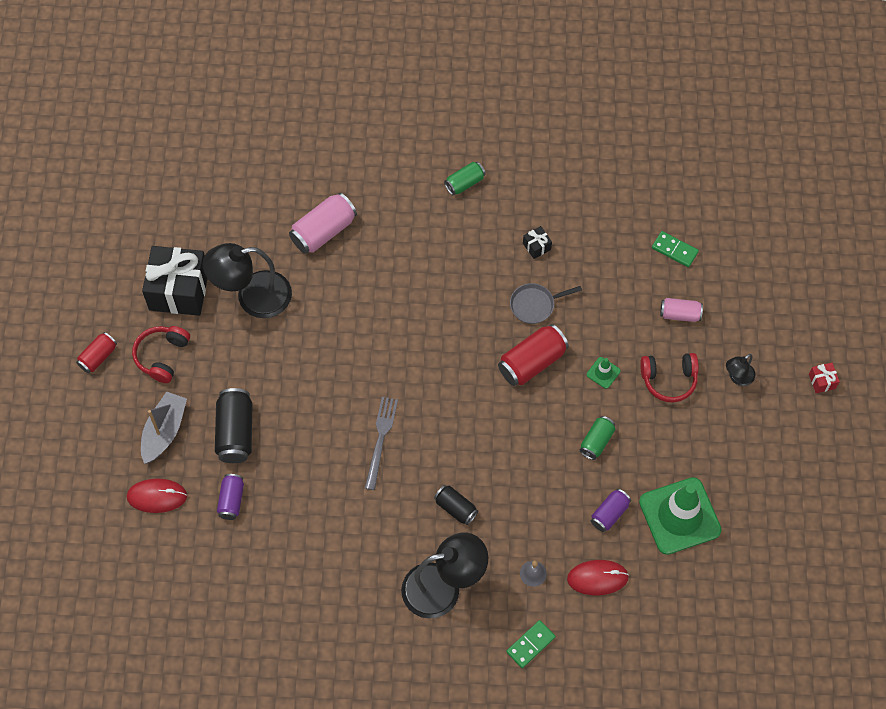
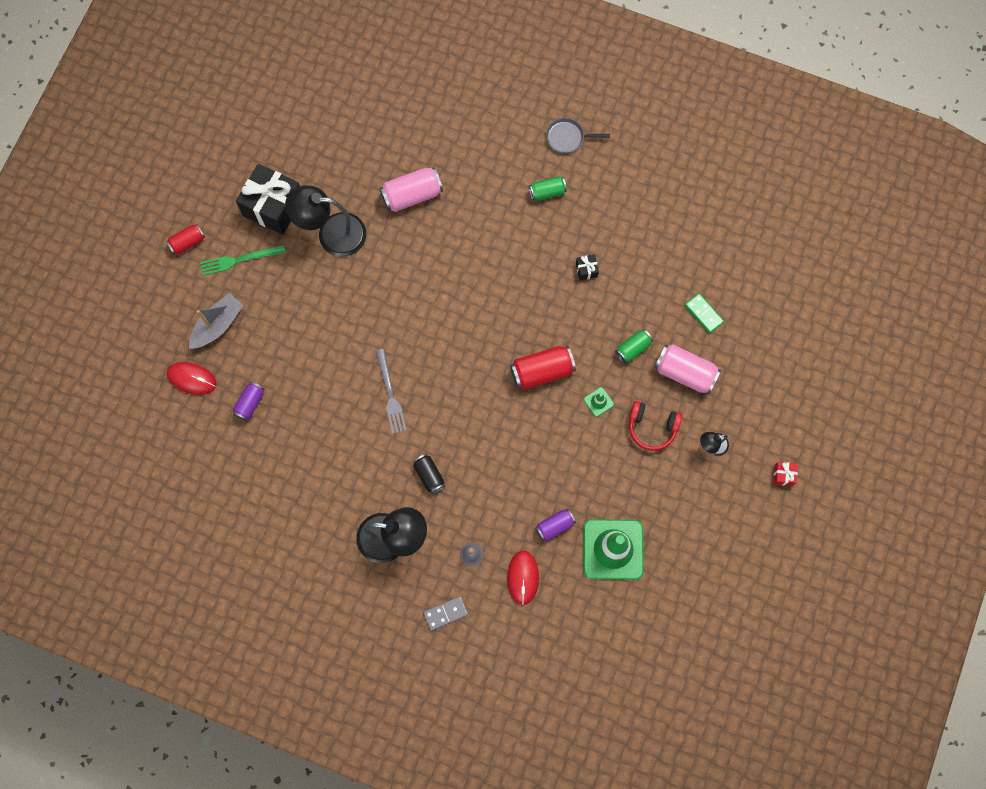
camera: 20 degrees right, 10 degrees up
red headphones [132,326,190,383] -> green fork [200,245,286,276]
black can [215,388,252,463] -> none
grey fork [365,397,398,490] -> grey fork turned 135 degrees clockwise [376,349,407,434]
green domino [506,620,556,668] -> grey domino [423,596,468,631]
grey pan [510,283,582,324] -> grey pan moved to [546,118,610,153]
red mouse [567,560,629,595] -> red mouse turned 75 degrees clockwise [507,550,539,605]
green can [580,416,615,460] -> green can moved to [615,329,653,364]
pink can [660,298,703,322] -> pink can [655,344,721,394], size x1.65

